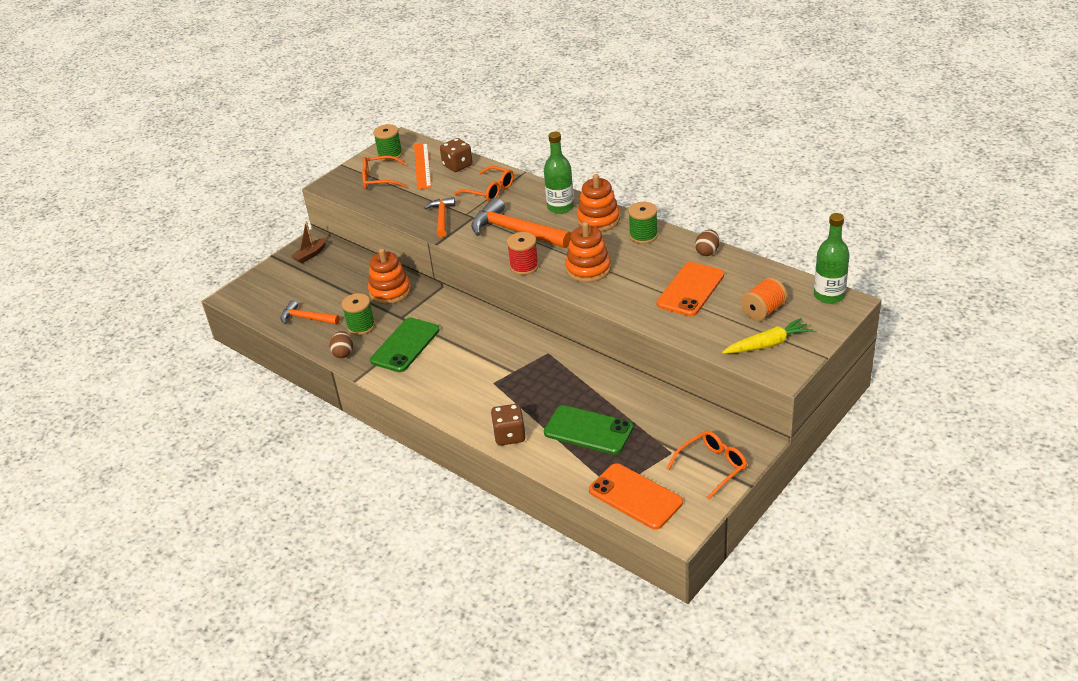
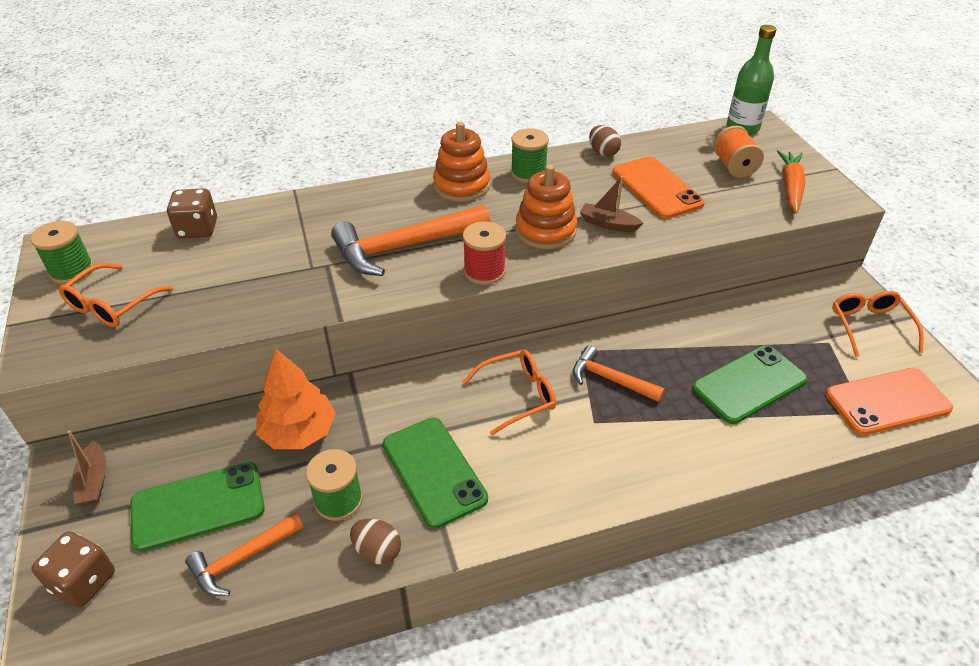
camera: 60 degrees left, 5 degrees up
orange stacking toy [368,248,411,304] -> orange tree [256,349,336,449]
orange ruler [414,143,431,190] -> none
orange hammer [424,197,455,237] -> orange hammer moved to [573,345,665,402]
orange glasses [454,166,514,202] -> orange glasses moved to [463,349,556,435]
brown dice [491,404,526,446] -> brown dice moved to [31,531,115,608]
green bottle [544,132,574,214] -> none
yellow carrot [722,318,813,354] -> orange carrot [777,150,805,213]
none -> green phone [130,462,265,552]
none -> brown boat [580,176,643,232]

